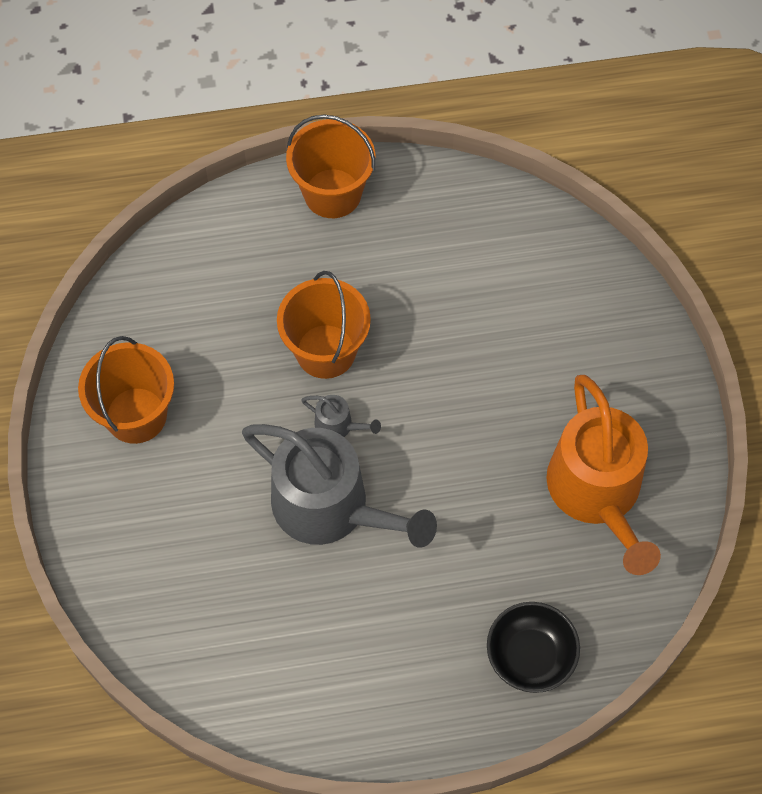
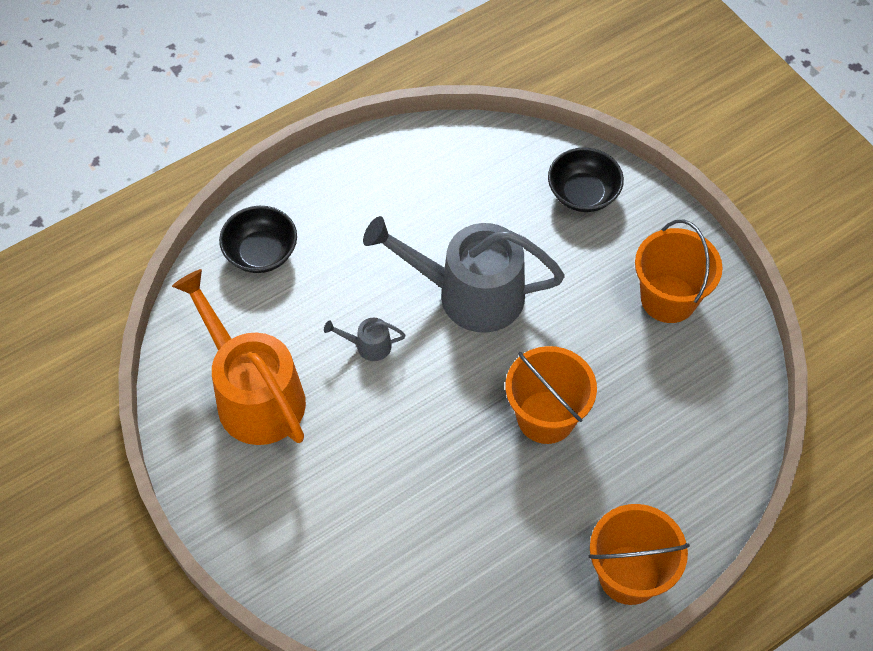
camera: 155 degrees right, 5 degrees down
grey watering can [301,395,381,437] -> grey watering can moved to [324,318,406,361]
none -> black bowl [548,147,624,212]

